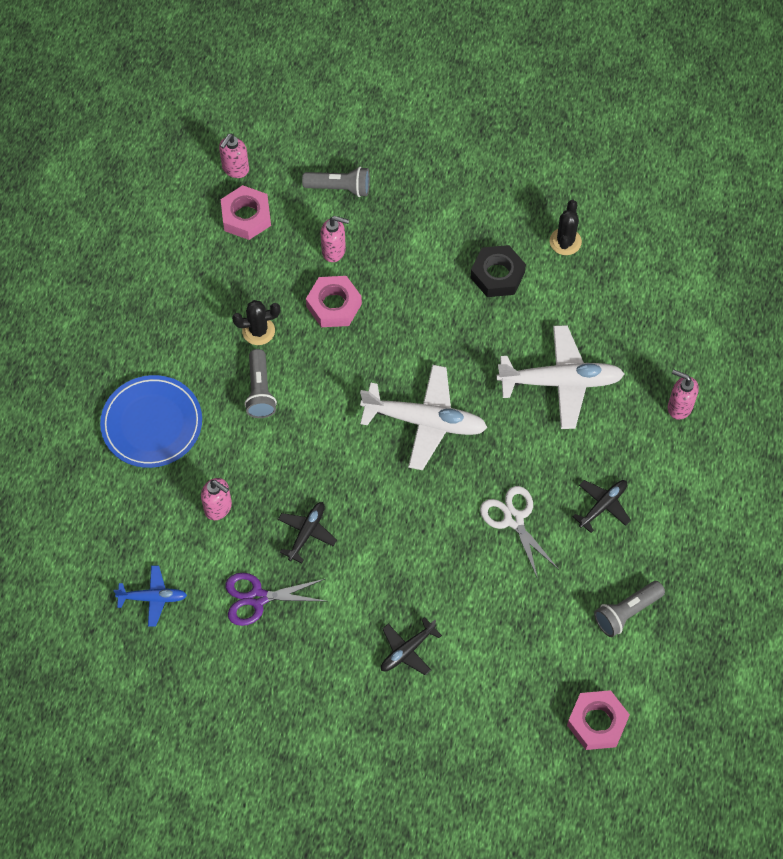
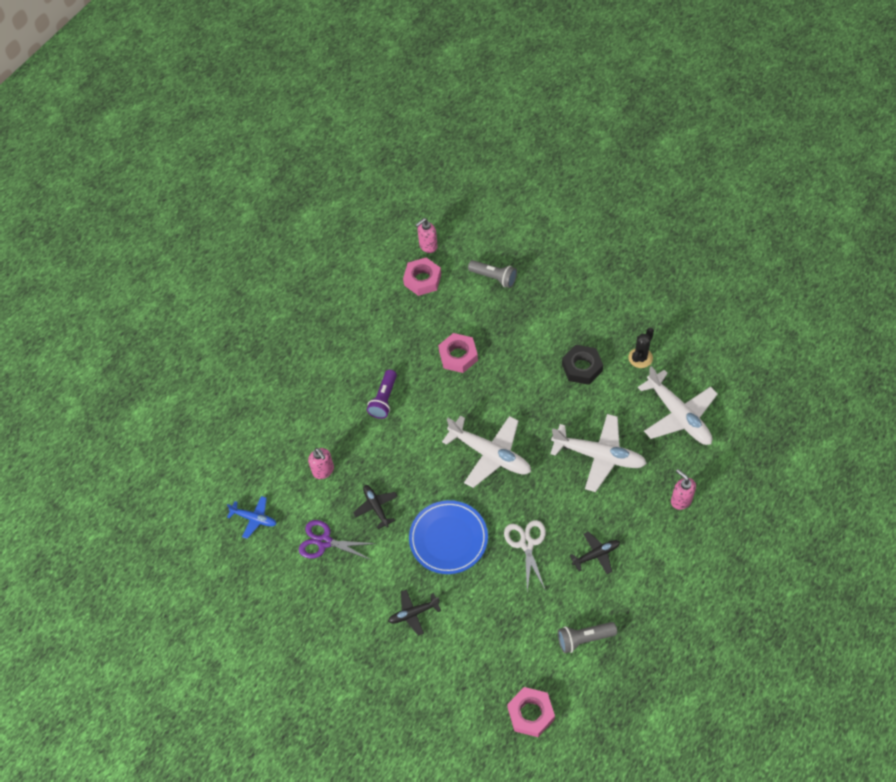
camera: 25 degrees right, 5 degrees down
blue plate [100,375,202,468] -> blue plate moved to [409,500,488,574]
black cactus [232,300,280,345] -> none
grey flashlight [244,349,277,418] -> purple flashlight [367,370,397,419]
black plane [278,502,337,563] -> black plane turned 75 degrees counterclockwise [353,485,398,529]
pink soap dispenser [321,216,349,262] -> none
none -> white plane [638,366,718,445]

